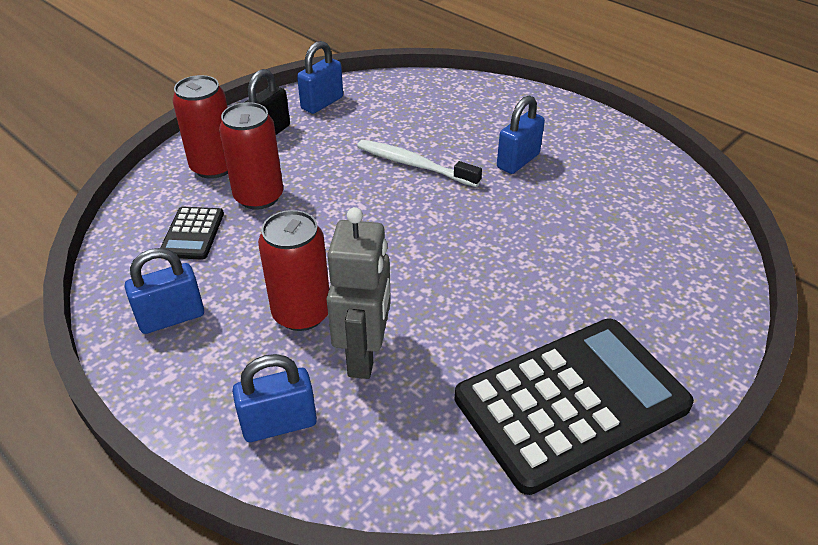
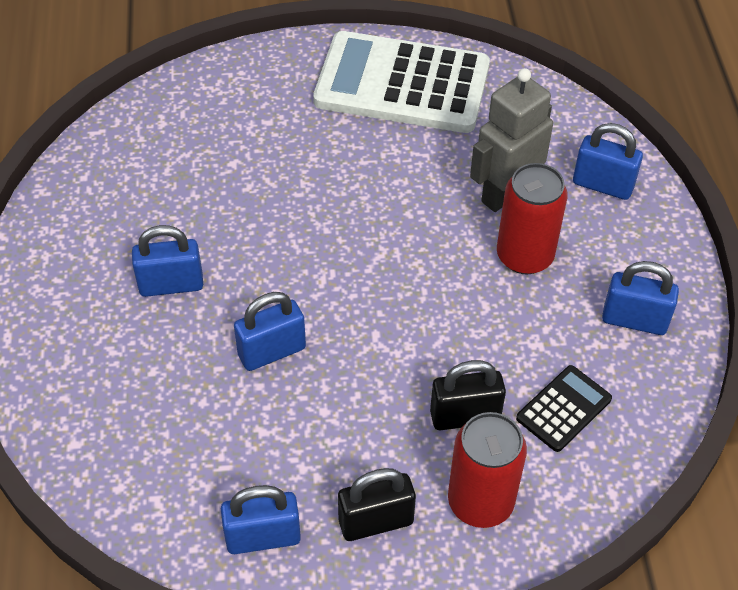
camera: 140 degrees left, 10 degrees up
red can [219,102,283,210] -> black padlock [430,360,506,430]
white toothbrush [357,140,482,187] -> blue padlock [234,292,306,371]
black calculator [454,318,694,495] -> white calculator [313,31,490,133]

